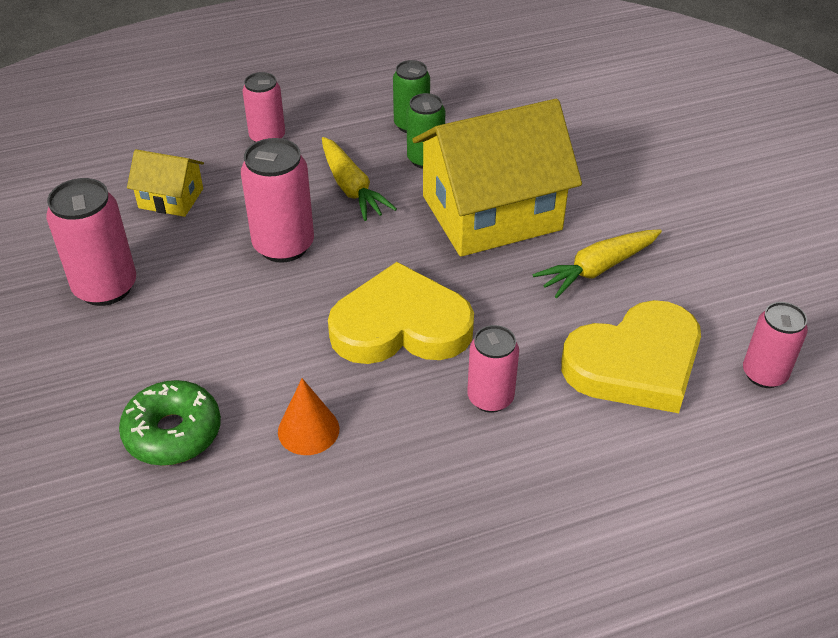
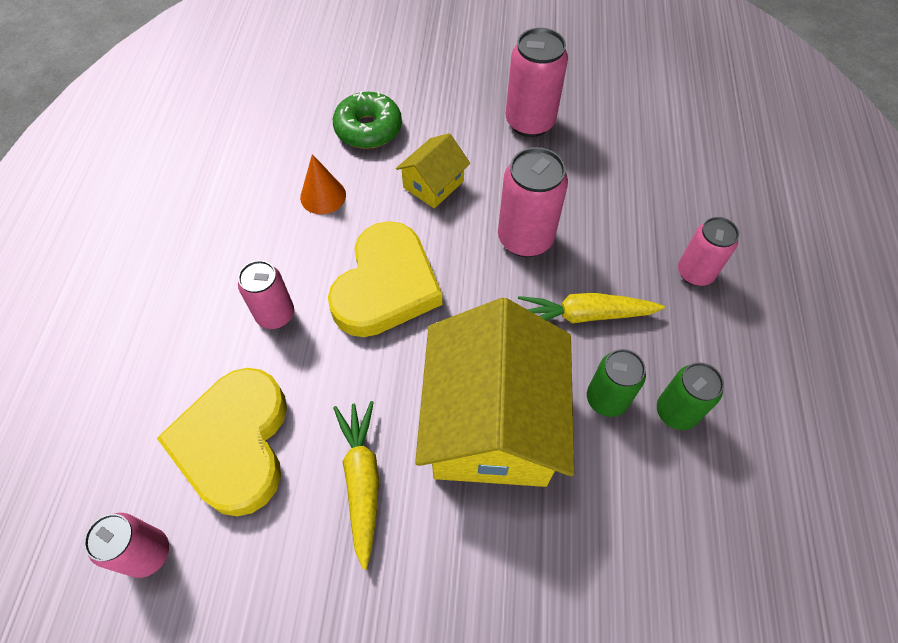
camera: 115 degrees right, 15 degrees up
yellow house [127,149,204,217] -> yellow house moved to [396,133,470,208]

